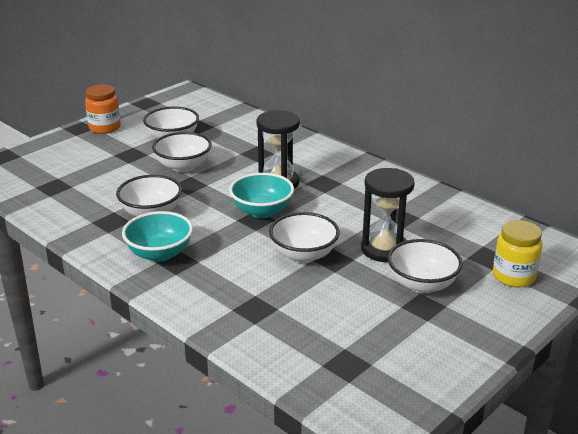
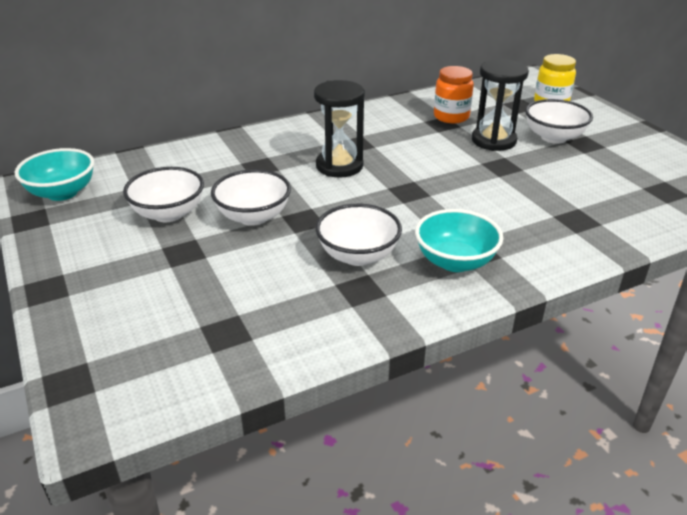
camera: 70 degrees left, 5 degrees up
orange jar [85,84,121,134] -> orange jar moved to [434,66,474,123]
turquoise bowl [229,173,294,218] -> turquoise bowl moved to [15,148,94,201]
white bowl [269,212,340,263] -> none

